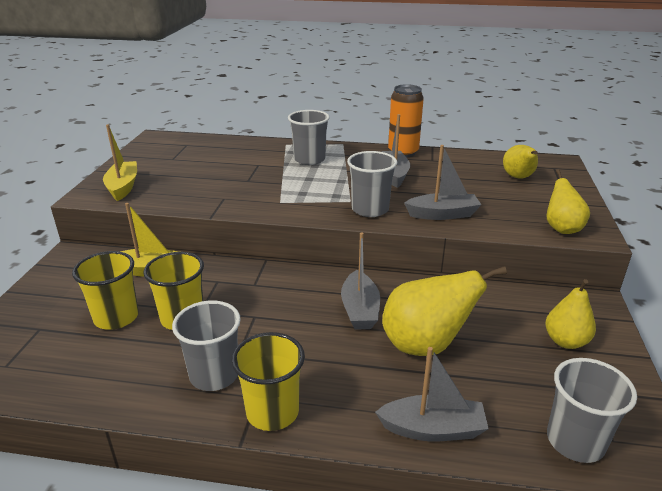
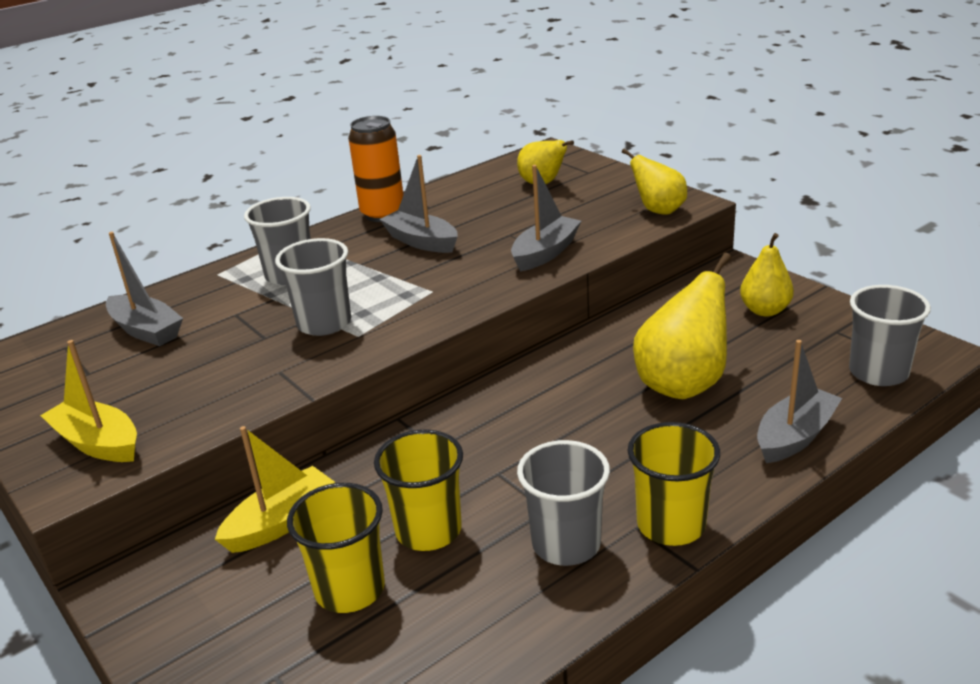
camera: 45 degrees left, 0 degrees up
grey boat [341,232,380,330] -> grey boat moved to [106,232,183,346]
grey cup [347,151,397,217] -> grey cup moved to [275,238,351,336]

